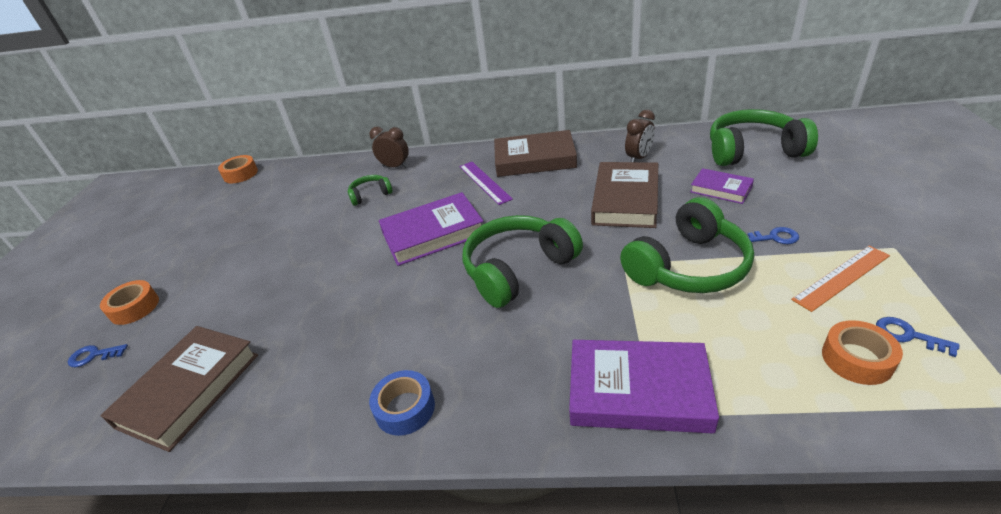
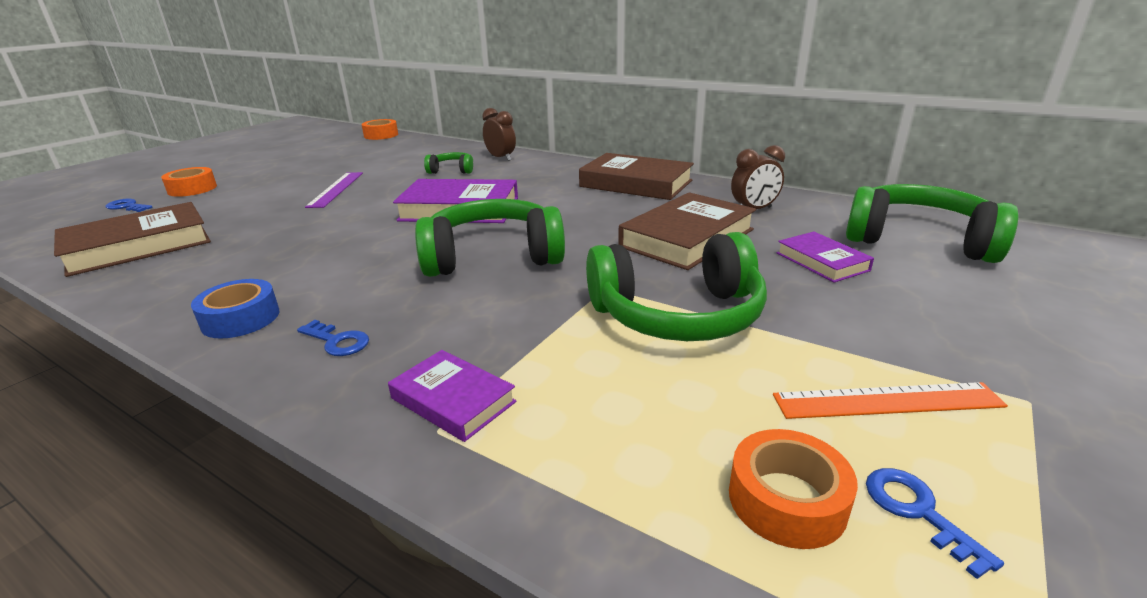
camera: 25 degrees right, 10 degrees down
purple ruler [459,162,513,205] -> purple ruler moved to [305,172,363,208]
purple book [569,340,719,433] -> purple book [388,350,516,442], size x0.56
blue key [748,227,799,244] -> blue key moved to [297,320,369,356]

